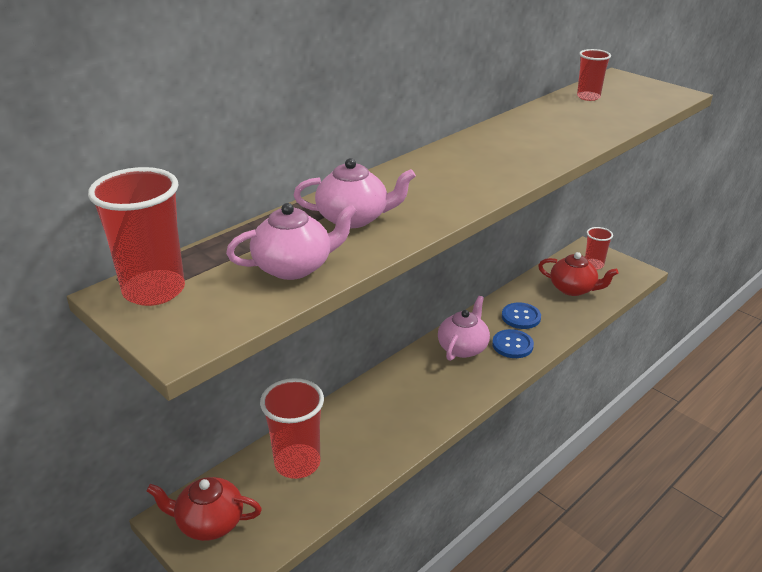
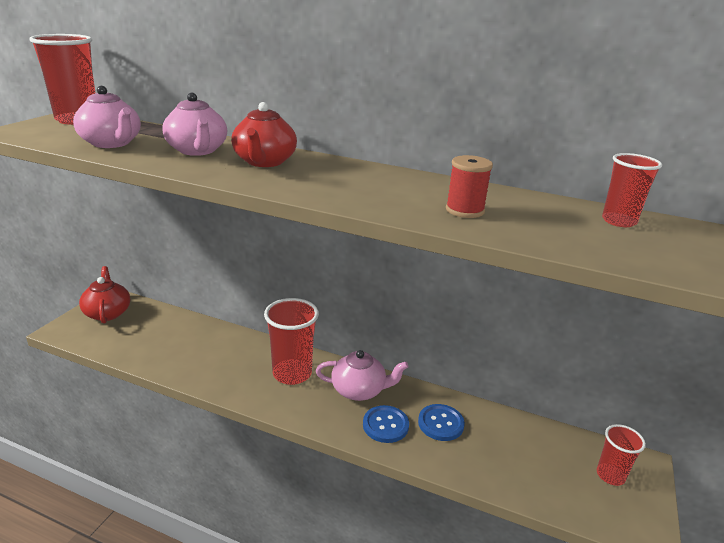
camera: 65 degrees right, 5 degrees down
red cup [260,378,324,479] -> red cup moved to [264,298,319,385]
red teapot [538,252,618,296] -> red teapot moved to [231,102,297,167]
none -> red spool [446,155,493,218]

